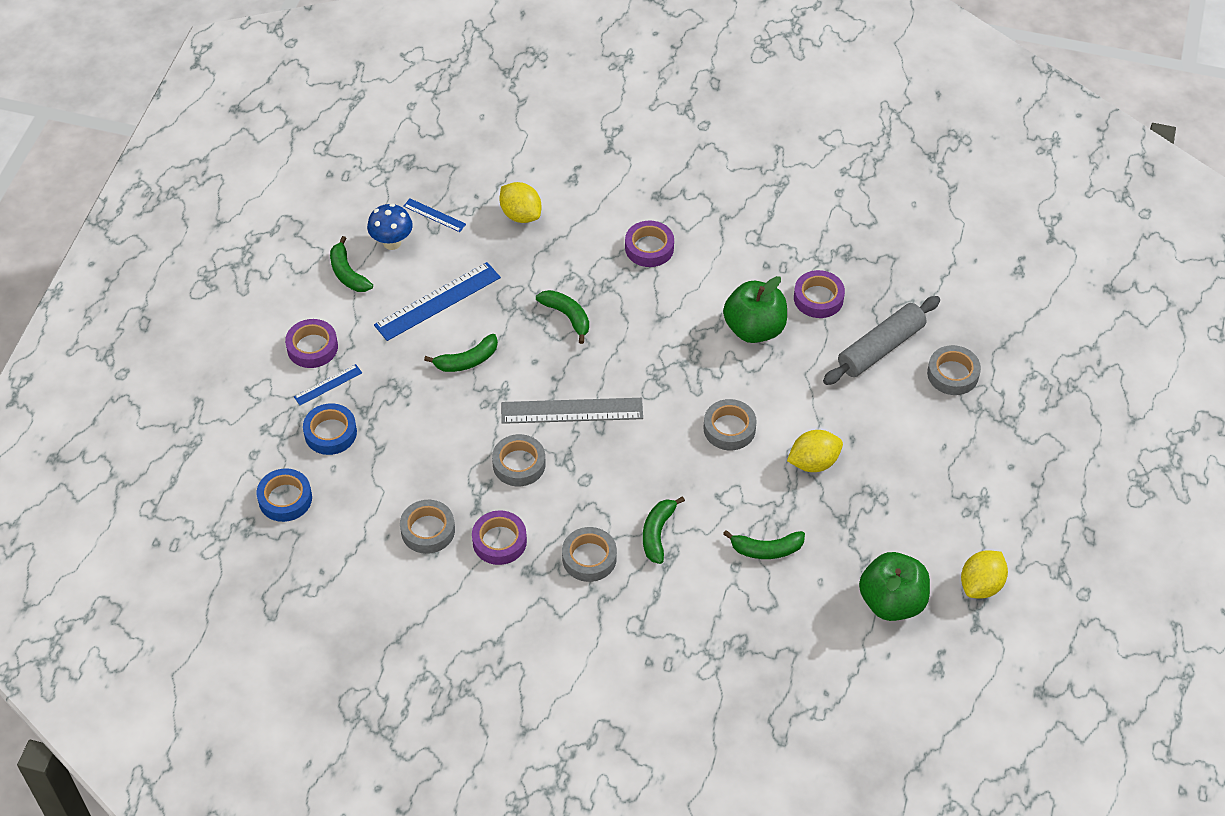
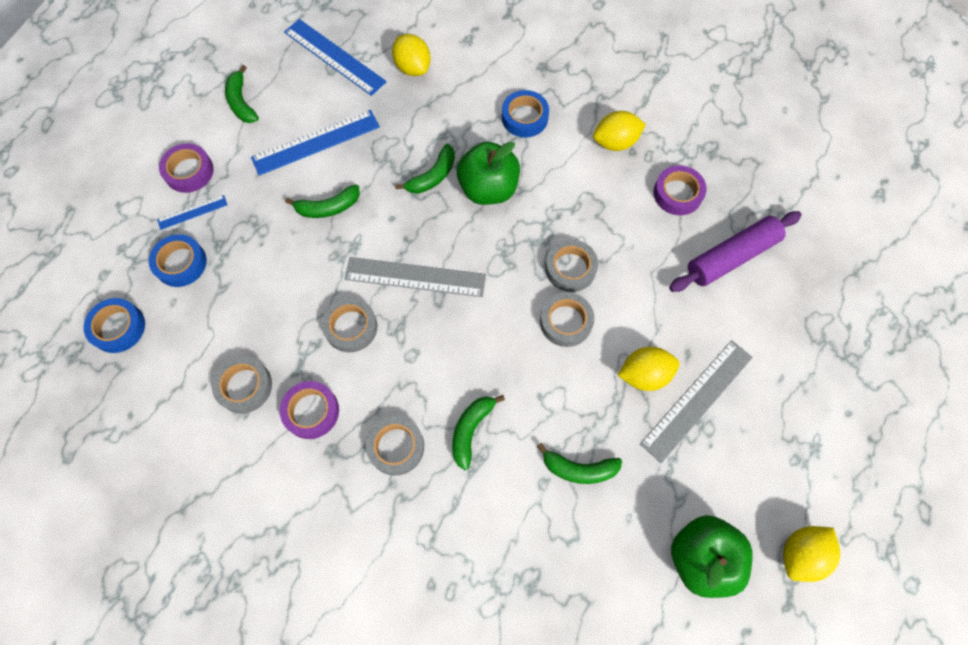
camera: 10 degrees right, 15 degrees up
blue mushroom [367,203,413,250] -> none
blue ruler [403,198,466,232] -> blue ruler [284,19,387,96], size x1.95
green banana [536,290,589,344] -> green banana turned 75 degrees clockwise [395,143,455,194]
purple tape [625,221,674,267] -> blue tape [502,90,549,137]
green apple [723,276,787,343] -> green apple moved to [456,142,520,205]
grey rolling pin [823,296,940,385] -> purple rolling pin [669,211,802,292]
grey tape [927,345,981,395] -> grey tape moved to [545,239,598,292]
none -> yellow lemon [593,111,646,151]
none -> grey ruler [640,340,753,463]

